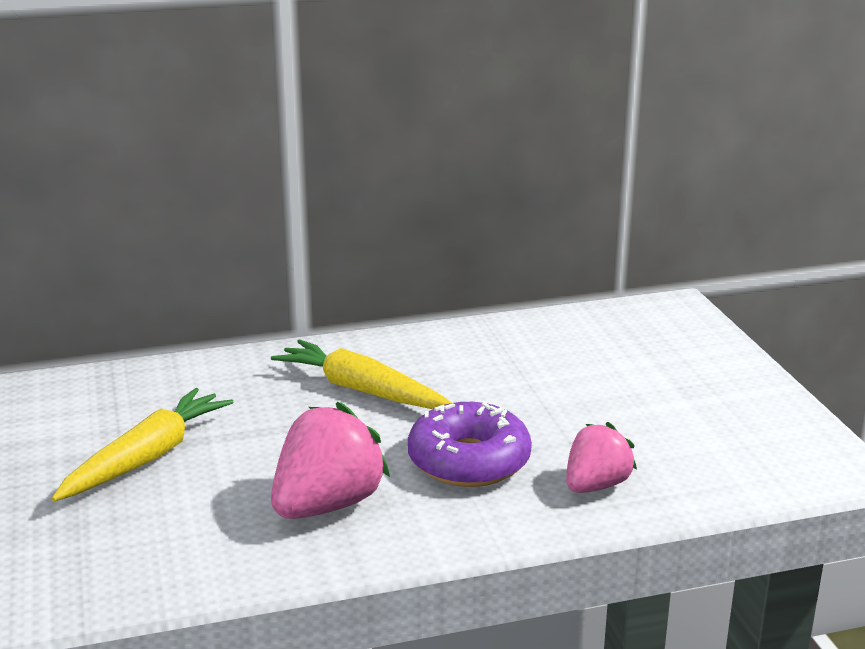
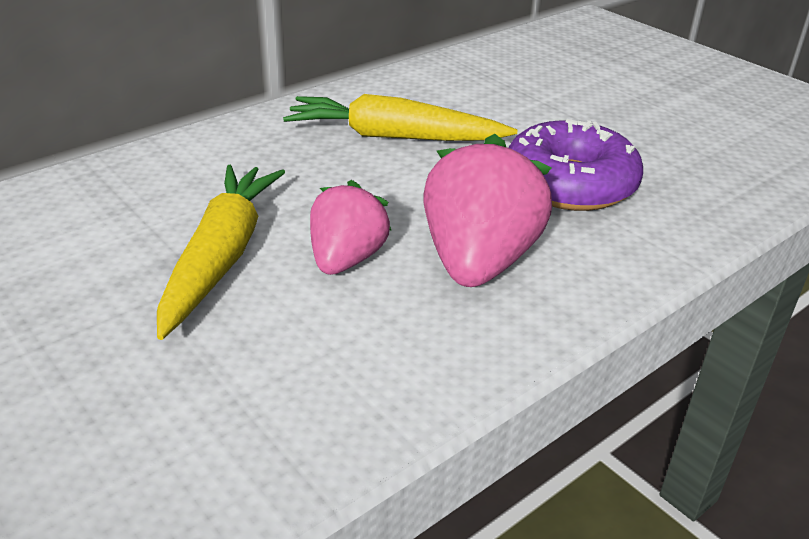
camera: 25 degrees left, 10 degrees up
pink strawberry [566,422,637,493] -> pink strawberry moved to [310,180,391,275]

